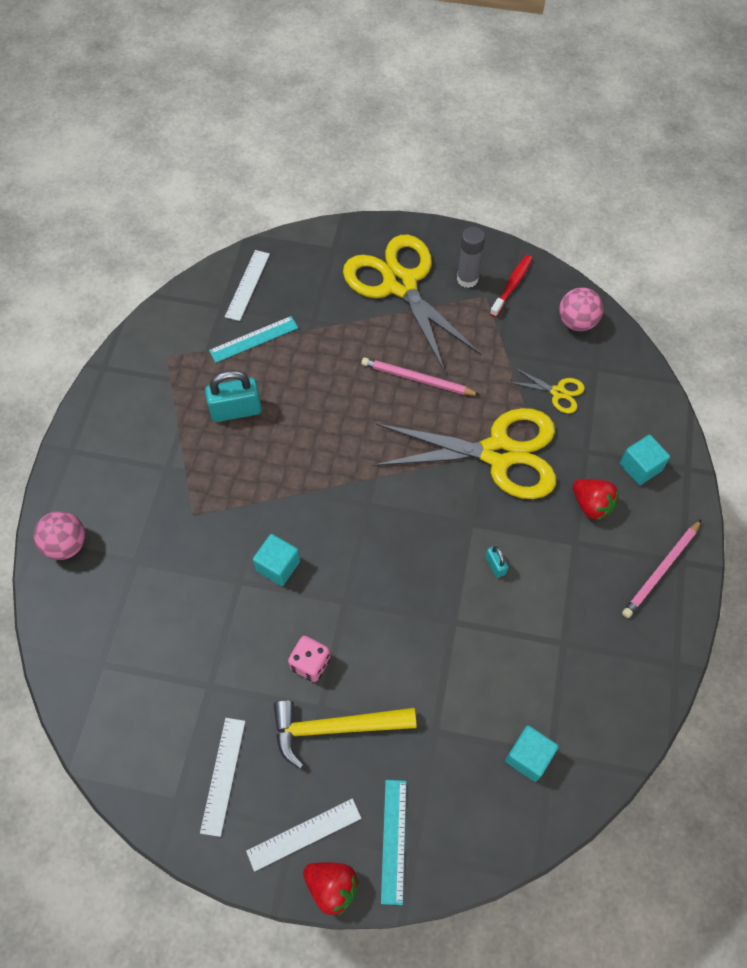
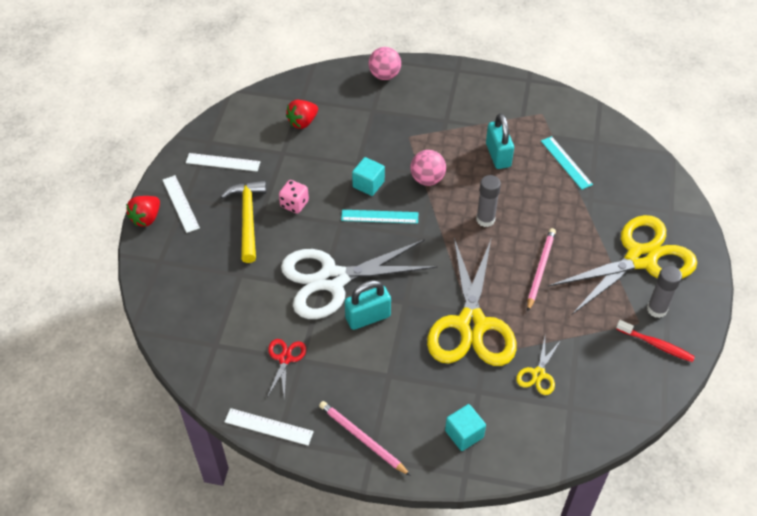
camera: 90 degrees right, 10 degrees down
white ruler [225,250,270,321] -> white ruler moved to [225,408,314,446]
turquoise ruler [381,780,407,905] -> turquoise ruler moved to [341,210,418,224]
turquoise padlock [485,545,508,578] -> turquoise padlock [345,280,391,330], size x2.04
turquoise cube [505,725,559,782] -> none
pink ball [559,287,603,331] -> pink ball moved to [410,150,446,186]
red strawberry [573,479,619,521] -> red strawberry moved to [286,100,318,129]
none -> red scissors [267,339,306,400]
none -> white scissors [281,239,438,319]
none -> grey glue stick [476,175,501,227]

